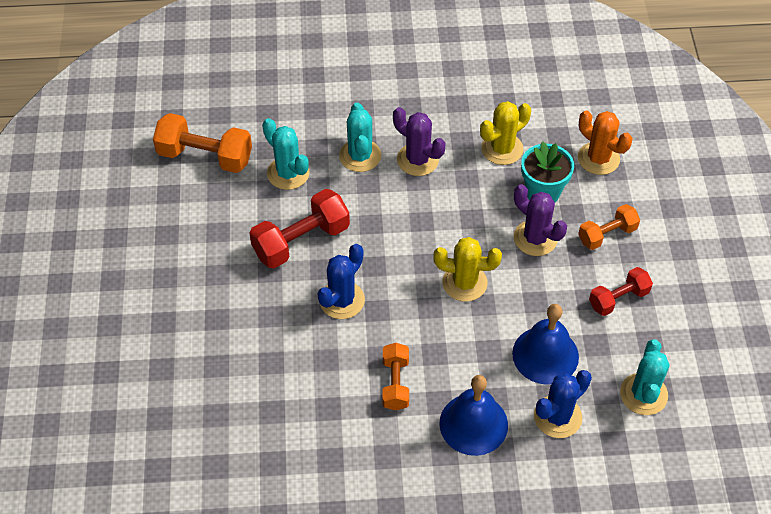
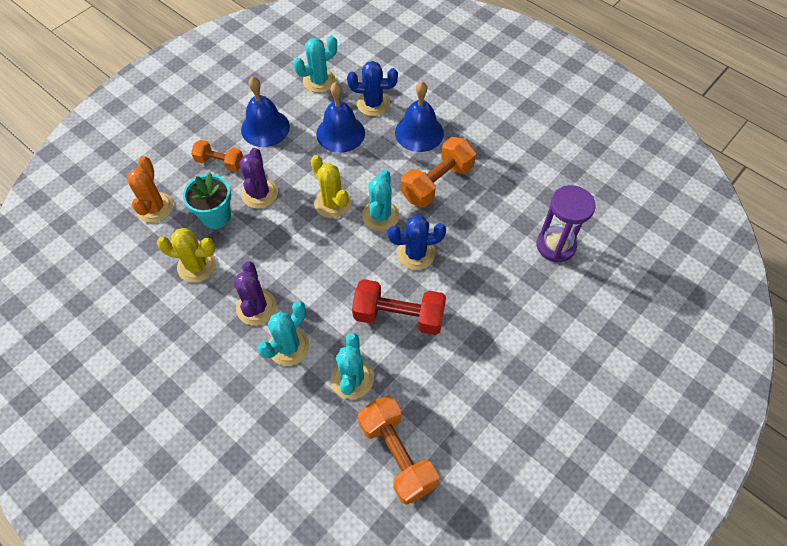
camera: 135 degrees left, 5 degrees up
orange dumbbell [382,343,409,411] -> orange dumbbell [401,137,476,207], size x1.62
red dumbbell [589,267,653,316] -> blue bell [241,76,290,147]
none -> turquoise cactus [362,170,399,231]
none -> purple hourglass [537,185,596,263]

